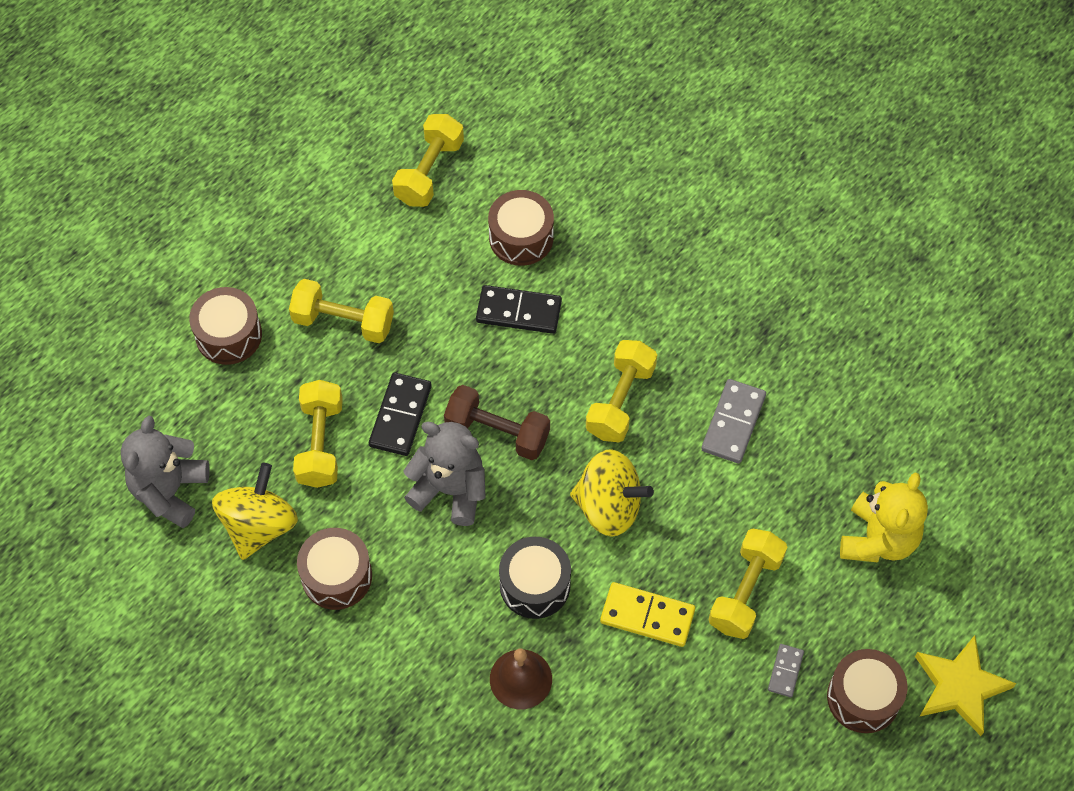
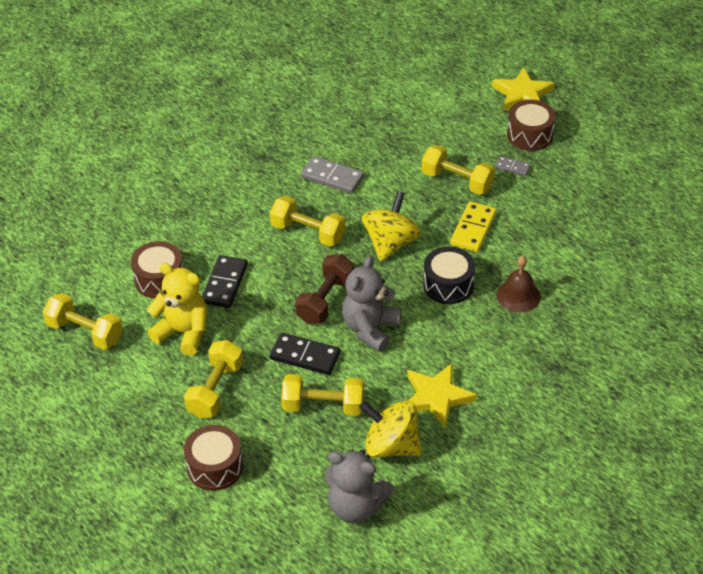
camera: 85 degrees left, 15 degrees down
brown drum [297,528,372,610] -> yellow star [407,364,477,429]
yellow teddy bear [840,472,928,562] -> yellow teddy bear moved to [147,263,207,356]

